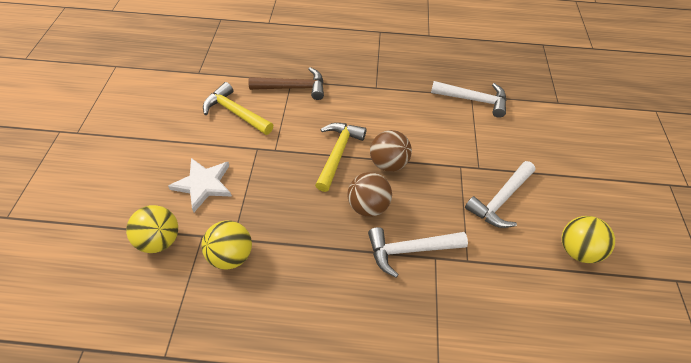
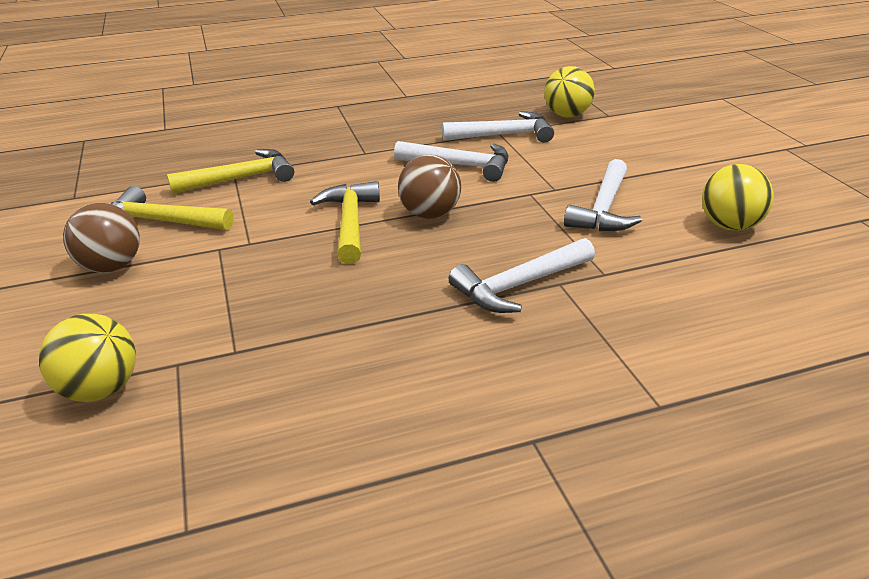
camera: 20 degrees left, 20 degrees down
white star [168,158,232,212] -> none
yellow ball [202,220,252,270] -> yellow ball moved to [544,66,595,118]
brown hammer [248,67,324,100] -> yellow hammer [167,149,294,194]
brown ball [347,172,392,217] -> brown ball moved to [63,203,140,273]
none -> white hammer [394,141,508,182]

